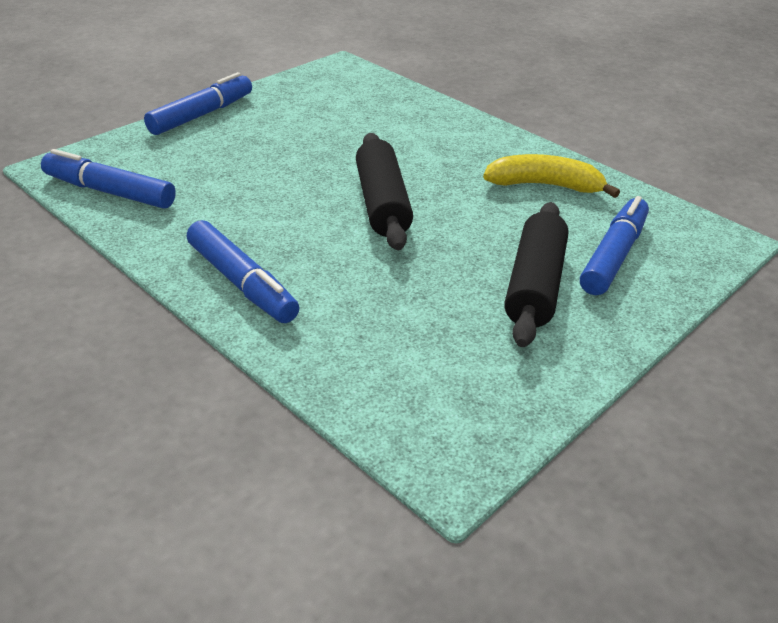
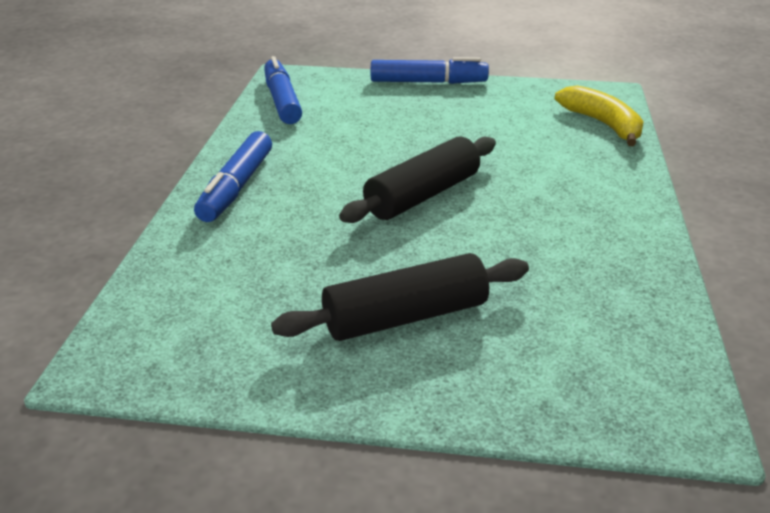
camera: 55 degrees right, 5 degrees down
yellow banana [483,154,620,198] -> yellow banana moved to [554,85,644,146]
blue marker [580,196,649,295] -> none

